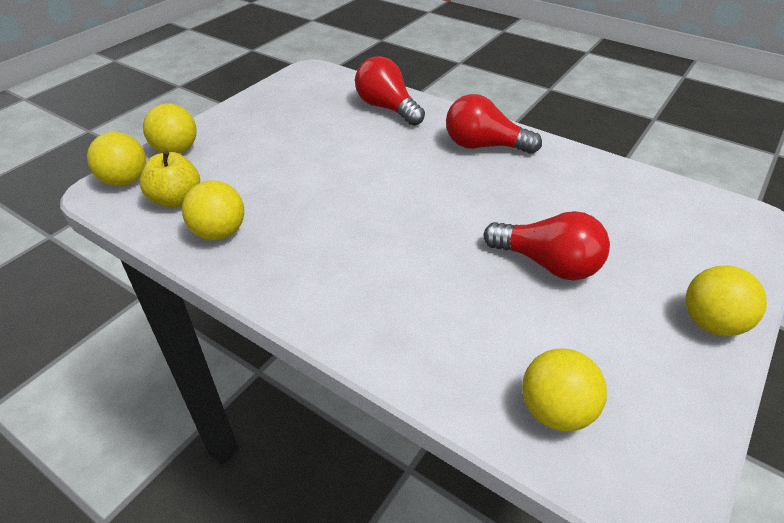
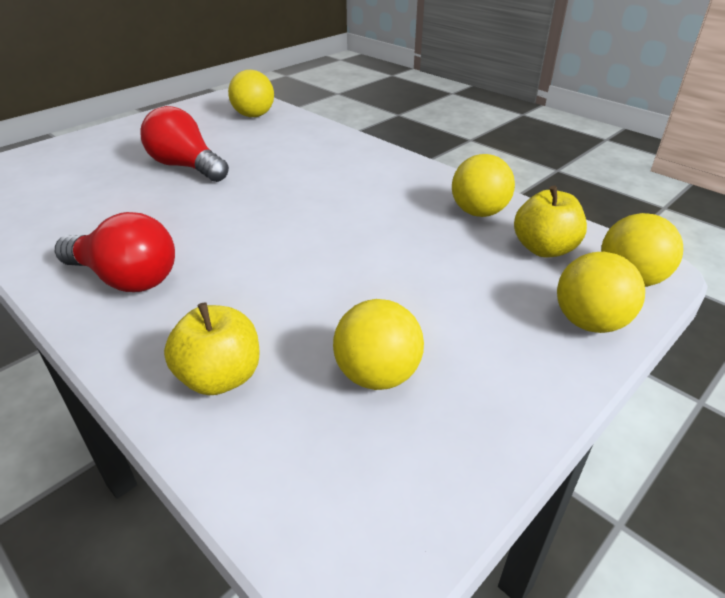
camera: 170 degrees left, 5 degrees down
red light bulb [355,56,425,126] -> yellow apple [164,302,260,395]
yellow ball [685,265,767,336] -> yellow ball moved to [333,299,424,390]

